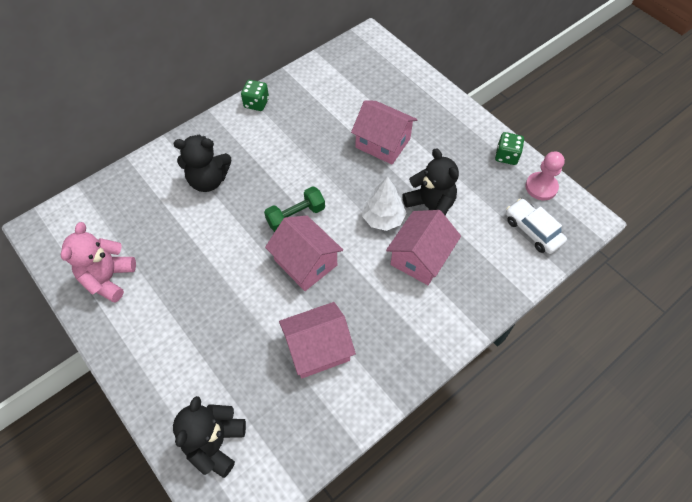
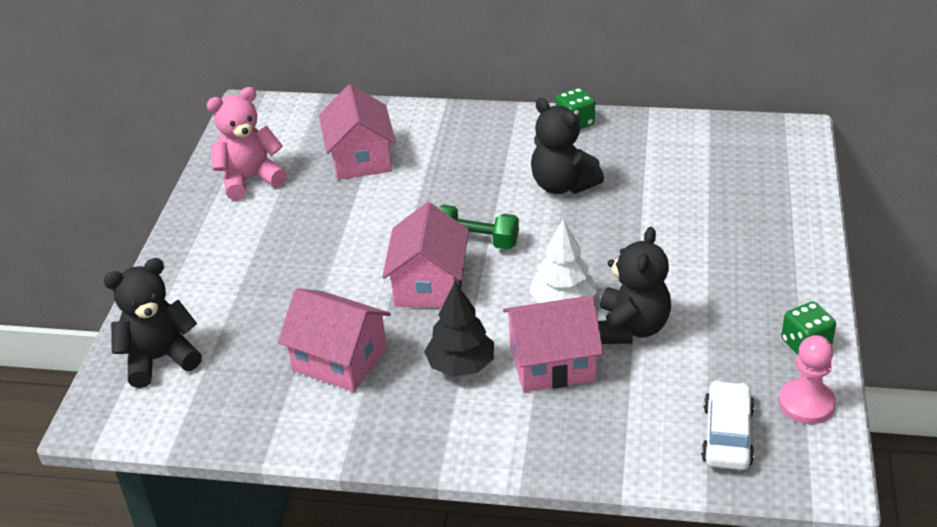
camera: 50 degrees right, 20 degrees down
black teddy bear [174,135,231,192] -> black teddy bear moved to [531,98,604,194]
pink house [351,100,418,164] -> pink house moved to [319,85,396,180]
none -> black tree [424,282,494,377]

